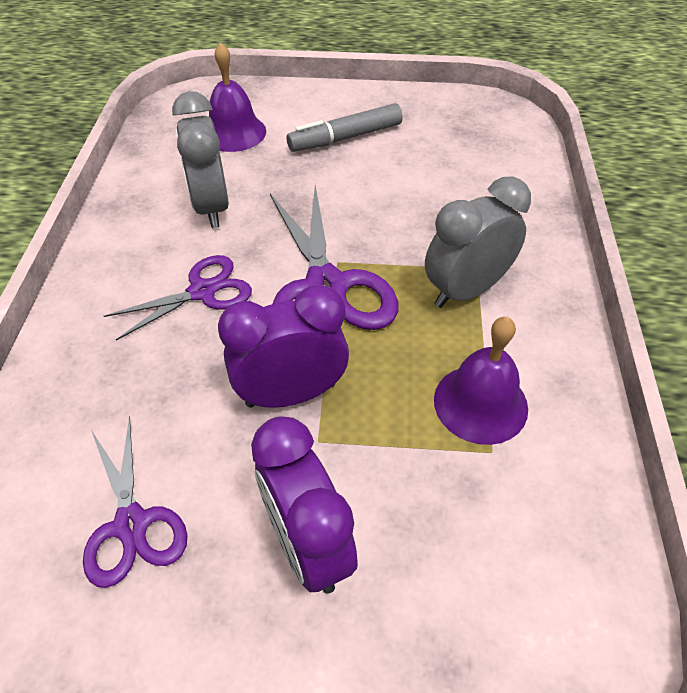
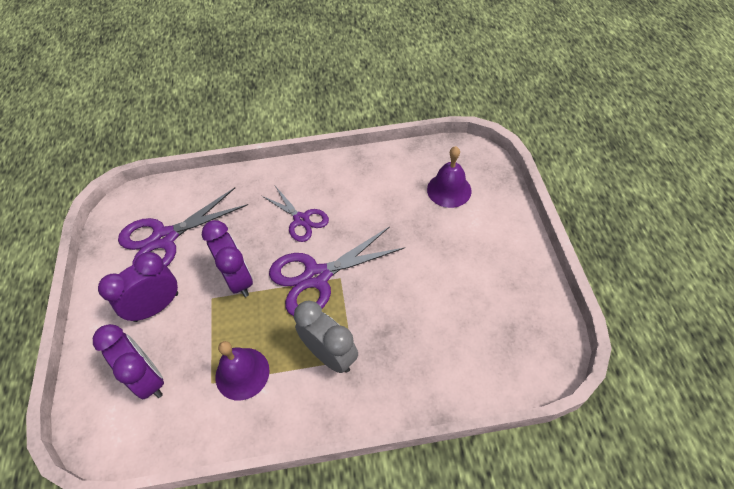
camera: 80 degrees right, 5 degrees up
purple scissors [83,416,188,588] -> purple scissors [118,187,248,266], size x1.63
grey clock [172,91,229,228] -> none
grey marker [287,103,403,152] -> none
none -> purple clock [93,324,164,399]

